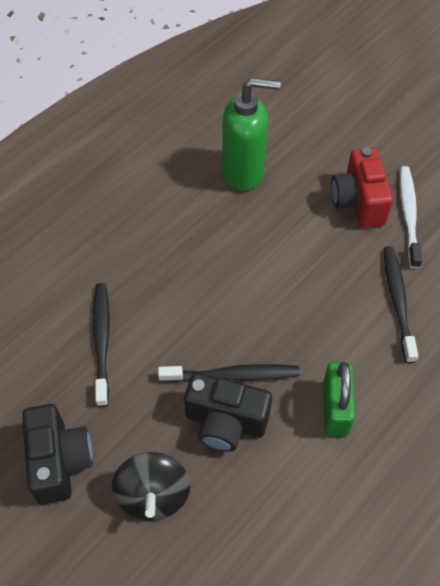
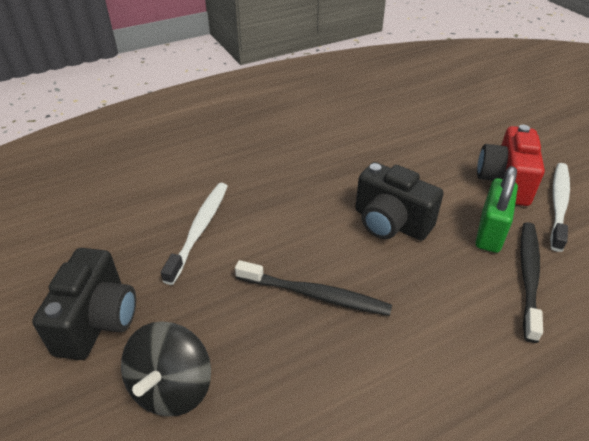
camera: 20 degrees right, 15 degrees down
black toothbrush [93,283,110,407] -> white toothbrush [161,183,228,285]
black camera [184,372,272,452] -> black camera moved to [355,162,444,241]
green soap dispenser [222,77,281,191] -> none
green padlock [323,362,356,437] -> green padlock moved to [476,166,518,253]

